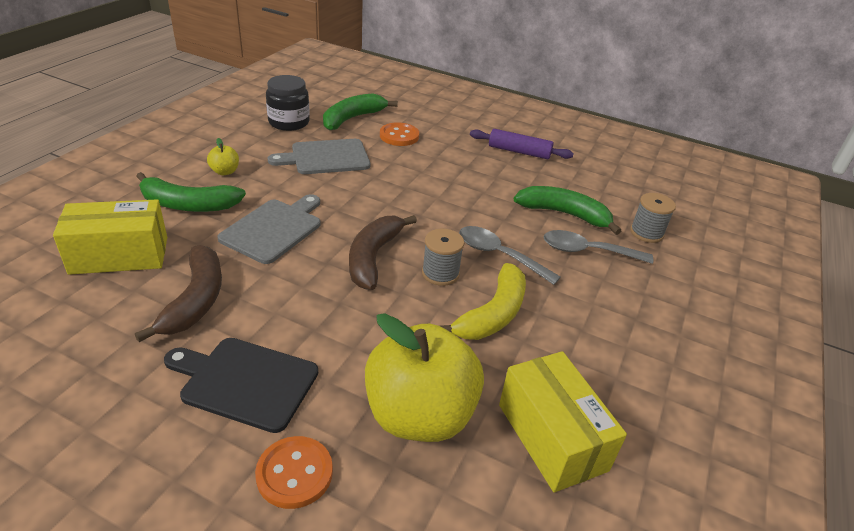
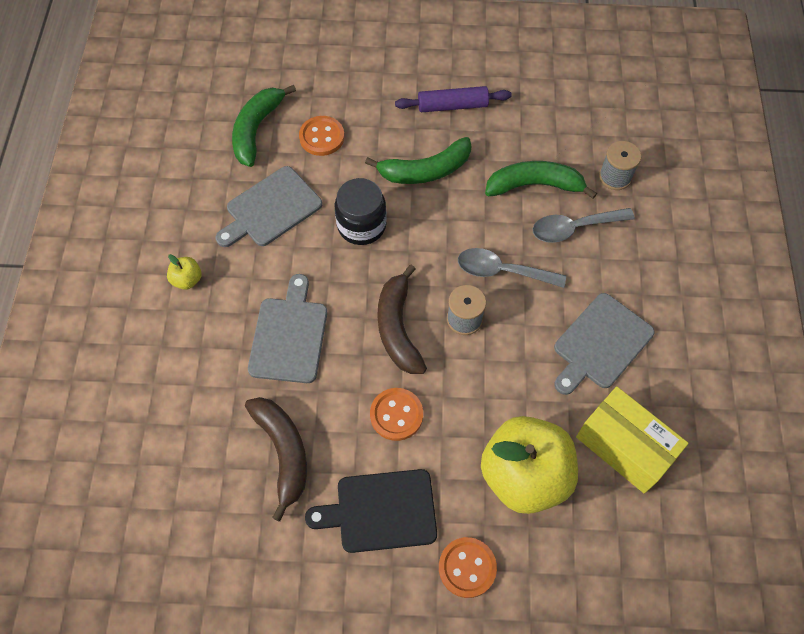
camera: 20 degrees left, 25 degrees up
yellow box [53,199,167,275] -> none
green banana [136,172,246,212] -> green banana moved to [365,137,472,184]
black jar [266,75,310,131] -> black jar moved to [335,178,387,245]
yellow banana [440,263,526,340] -> none
none -> orange button [370,388,423,441]
none -> grey cutting board [554,293,655,395]

